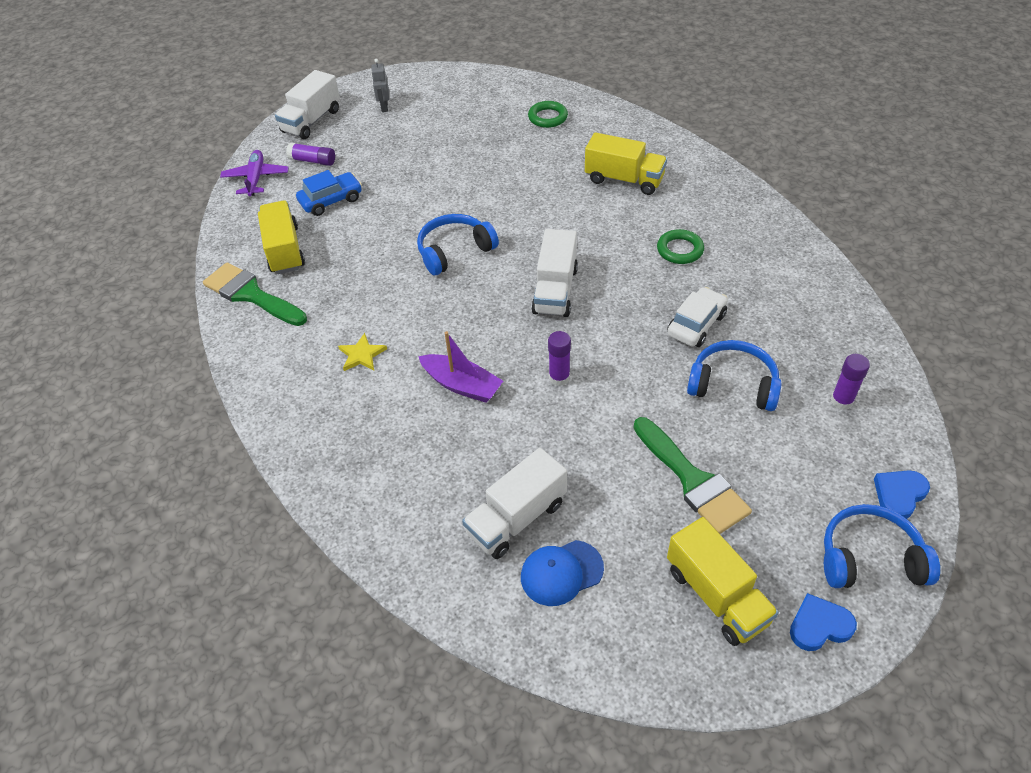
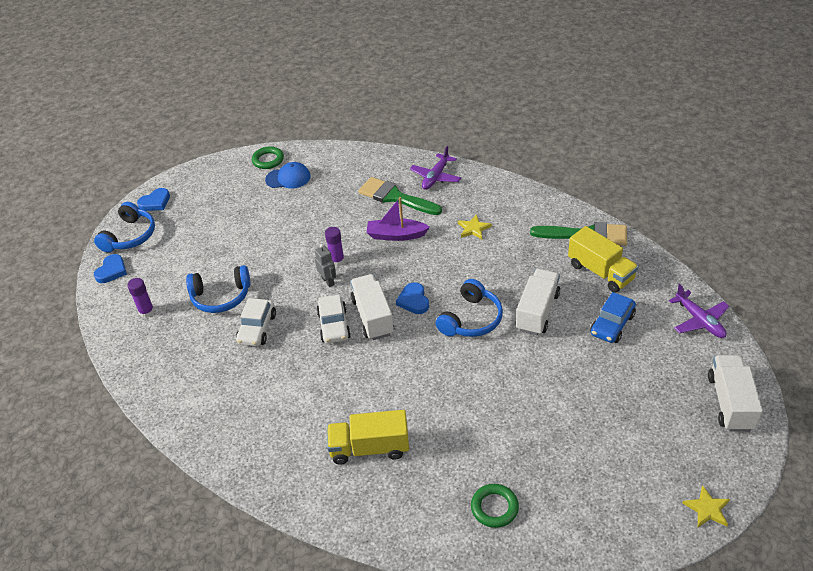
camera: 155 degrees right, 5 degrees down
purple glue stick [286,142,335,166] -> none
grey robot [371,59,389,112] -> grey robot moved to [315,244,336,287]
white truck [462,448,567,559] -> white truck moved to [516,269,560,335]
blue cap [521,540,604,606] -> blue cap turned 45 degrees clockwise [265,162,311,188]
green brush [634,417,752,534] -> green brush moved to [358,177,442,215]
green ring [657,229,704,264] -> green ring moved to [252,147,284,169]
yellow truck [667,517,779,646] -> none
blue headphones [824,504,940,588] -> blue headphones turned 45 degrees counterclockwise [94,202,155,253]
none -> white car [317,295,351,344]
none -> blue heart [396,282,429,314]
none -> purple plane [410,146,461,190]
none -> yellow star [682,485,730,527]

